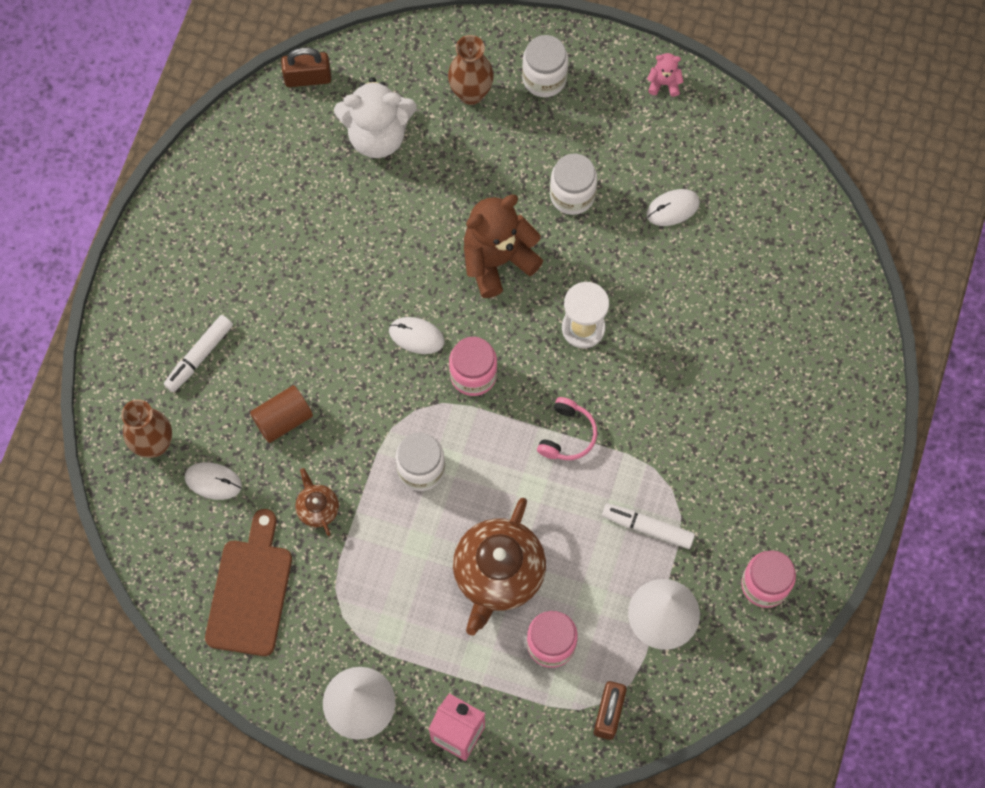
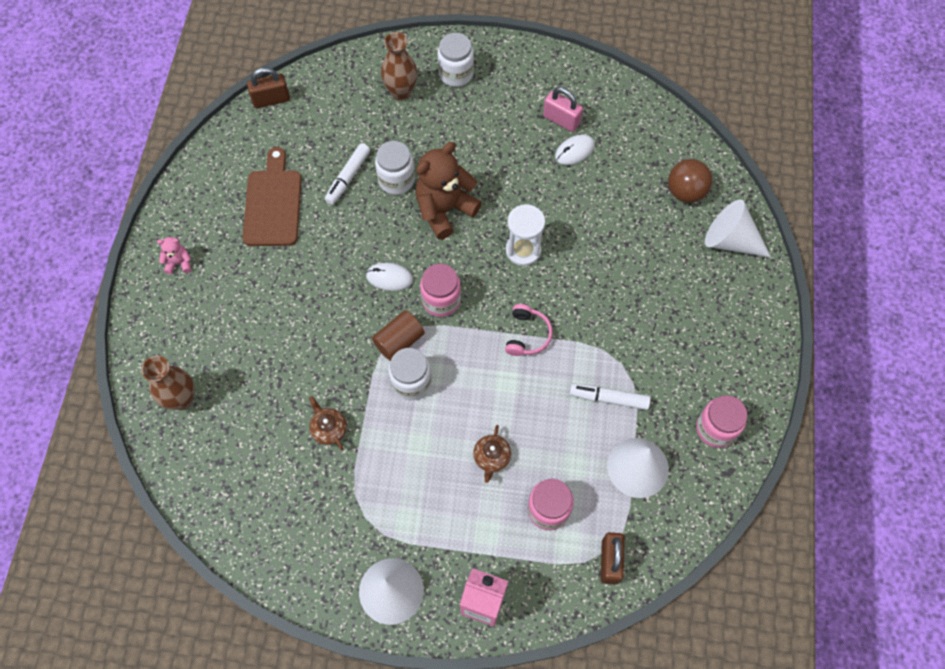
camera: 10 degrees left, 5 degrees down
white marker [164,315,233,392] -> white marker moved to [325,143,370,205]
white mouse [185,462,242,500] -> none
brown cutting board [205,509,292,656] -> brown cutting board moved to [242,147,302,246]
brown cylinder [250,385,313,443] -> brown cylinder moved to [372,310,425,361]
white teddy bear [334,77,417,158] -> none
brown teapot [453,498,546,636] -> brown teapot [473,425,511,483], size x0.48
white jar [550,154,597,215] -> white jar moved to [375,141,415,195]
pink teddy bear [647,53,684,97] -> pink teddy bear moved to [157,237,192,274]
none -> pink padlock [543,87,583,132]
none -> brown ball [668,159,712,203]
none -> white cone [705,199,771,258]

